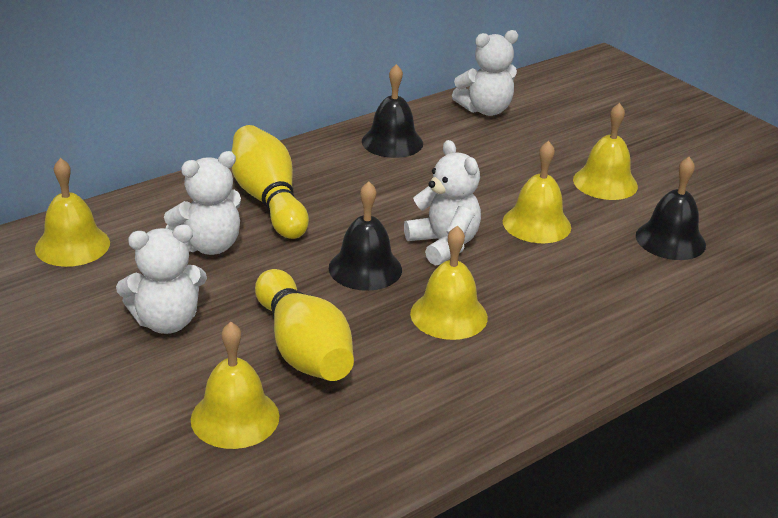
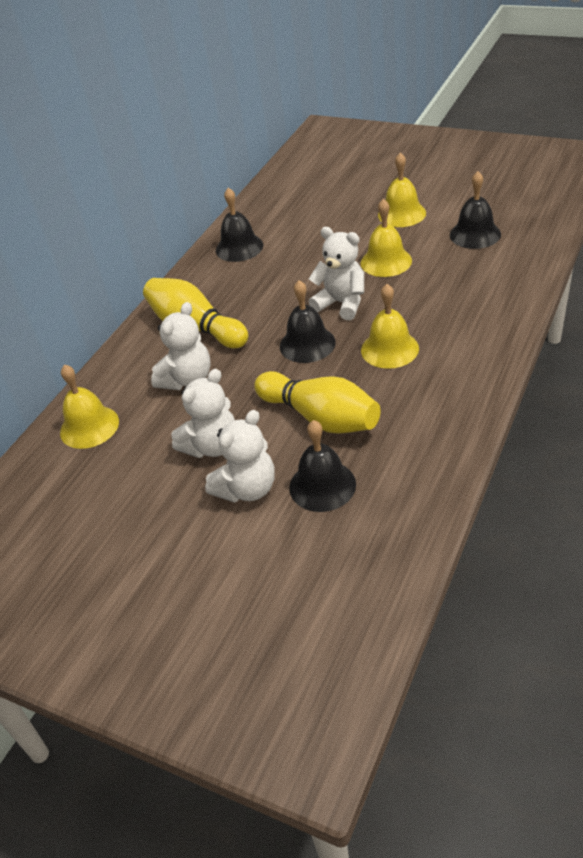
camera: 20 degrees left, 10 degrees up
yellow bell [191,322,279,449] -> black bell [289,420,356,512]
white teddy bear [452,30,518,116] -> white teddy bear moved to [205,410,275,503]

